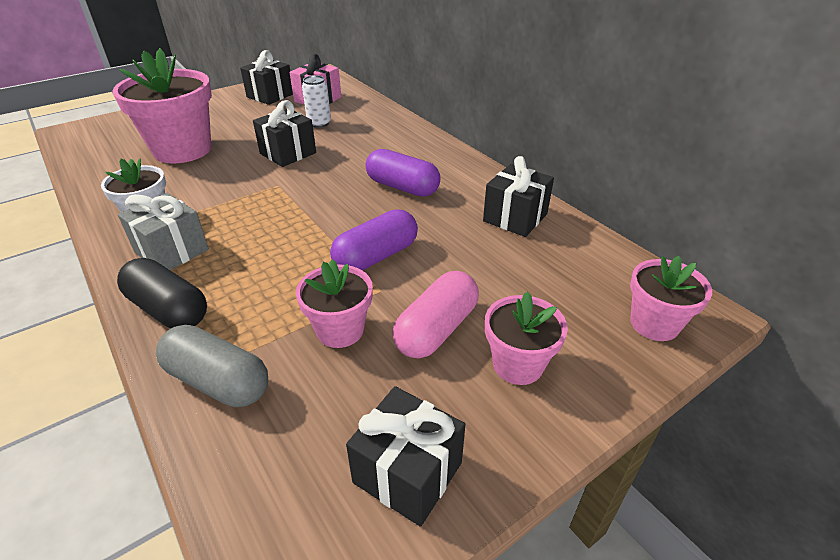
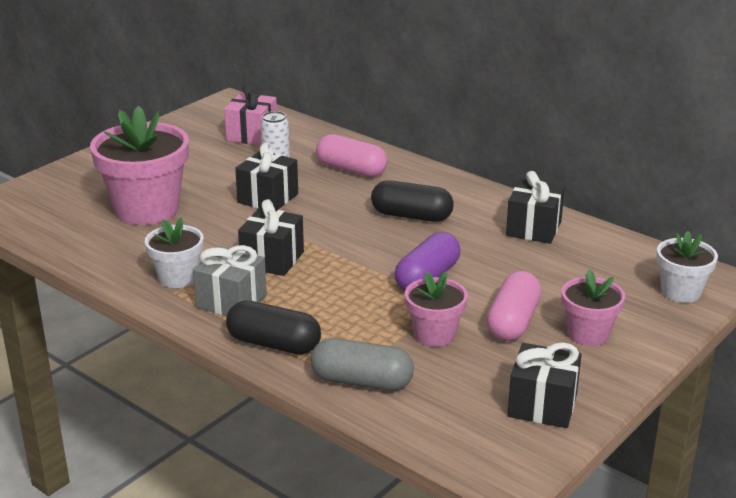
camera: 15 degrees left, 10 degrees down
black gift [240,50,293,105] -> black gift moved to [238,199,304,276]
purple capsule [366,149,440,197] -> black capsule [371,180,454,222]
pink flower pot [630,255,712,341] -> white flower pot [657,231,718,303]
none -> pink capsule [316,134,388,177]

